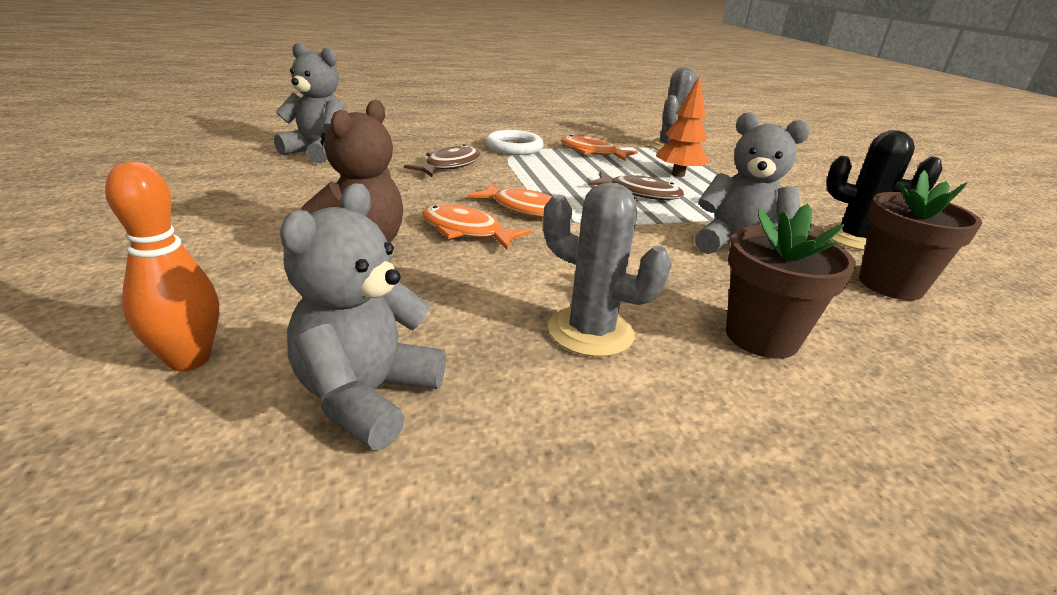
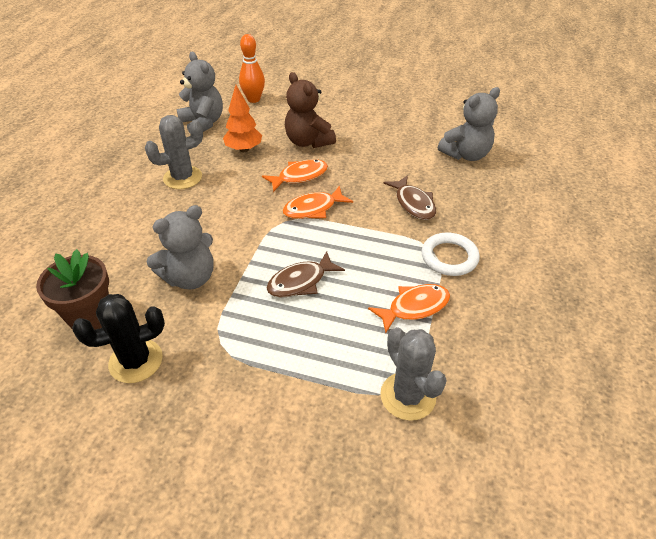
camera: 125 degrees right, 15 degrees up
orange tree [656,75,709,177] -> orange tree moved to [223,85,262,152]
brown flower pot [726,204,856,359] -> none

